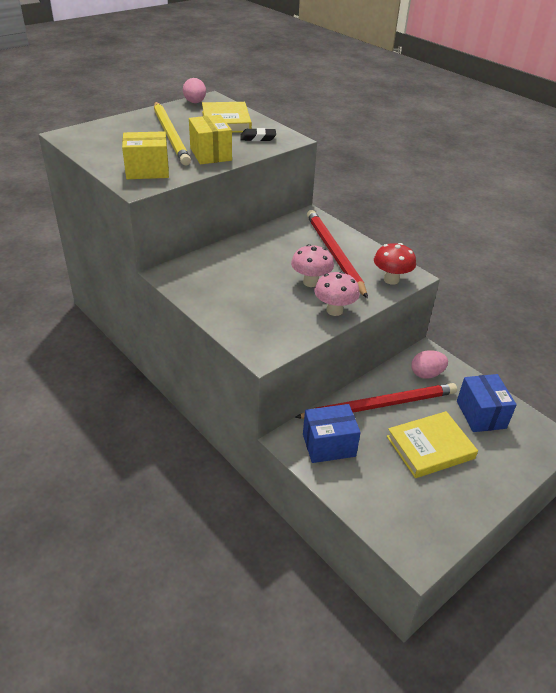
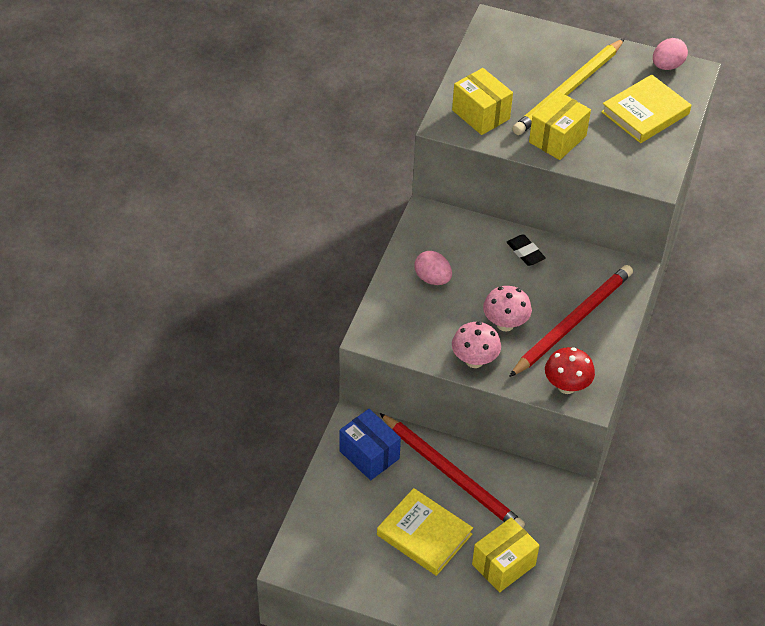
camera: 60 degrees right, 10 degrees up
black eraser [240,128,276,141] -> black eraser moved to [507,234,546,266]
pink egg [411,350,448,379] -> pink egg moved to [415,251,452,285]
blue box [457,374,517,432] -> yellow box [472,517,540,592]

